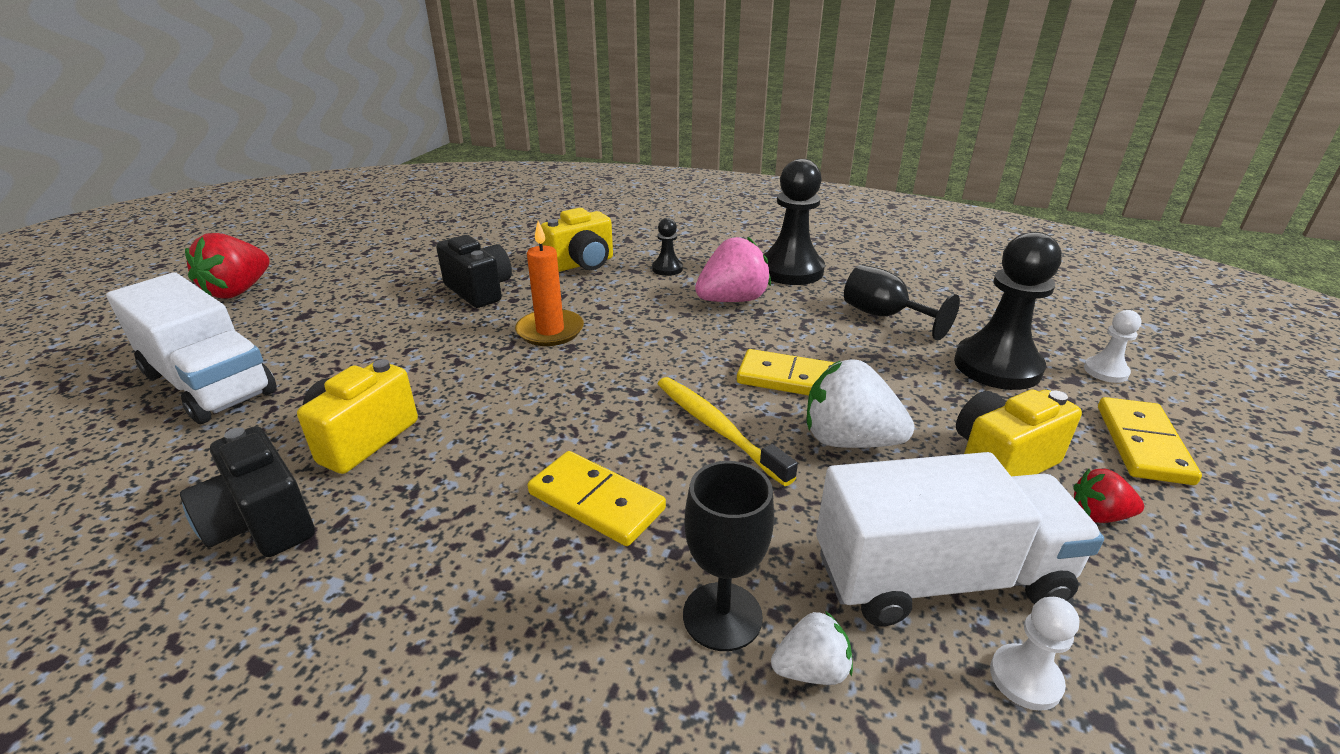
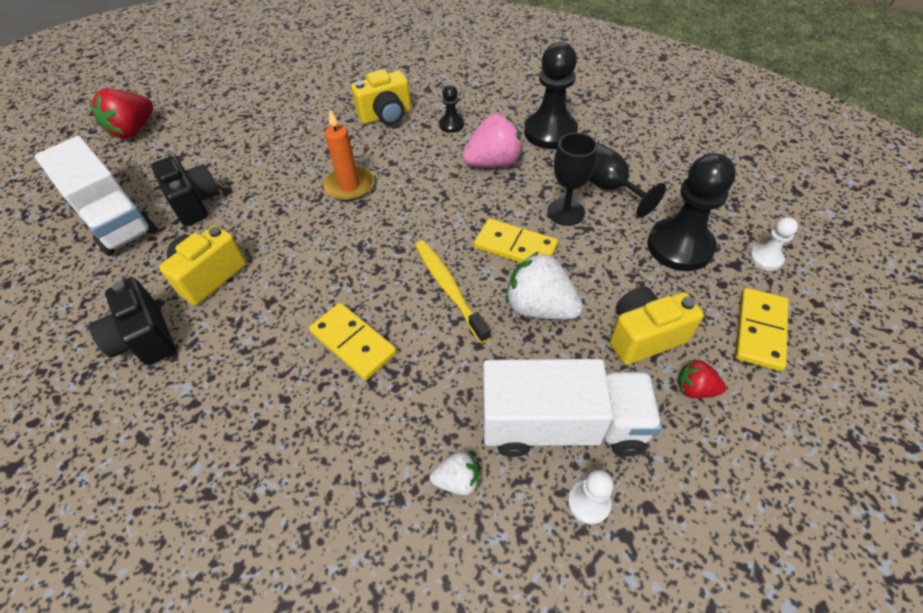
camera: 10 degrees right, 20 degrees up
black camera [436,235,512,308] -> black camera moved to [151,156,219,226]
black goblet [683,461,774,651] -> black goblet moved to [547,133,597,226]

